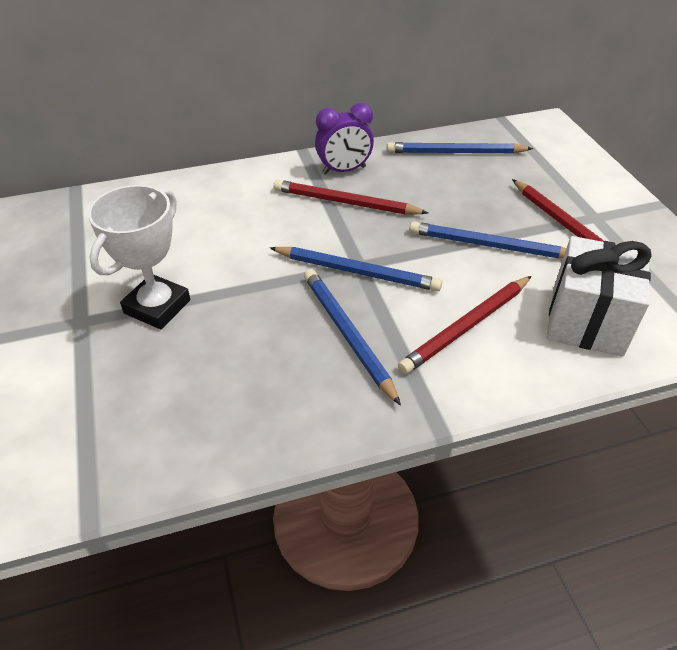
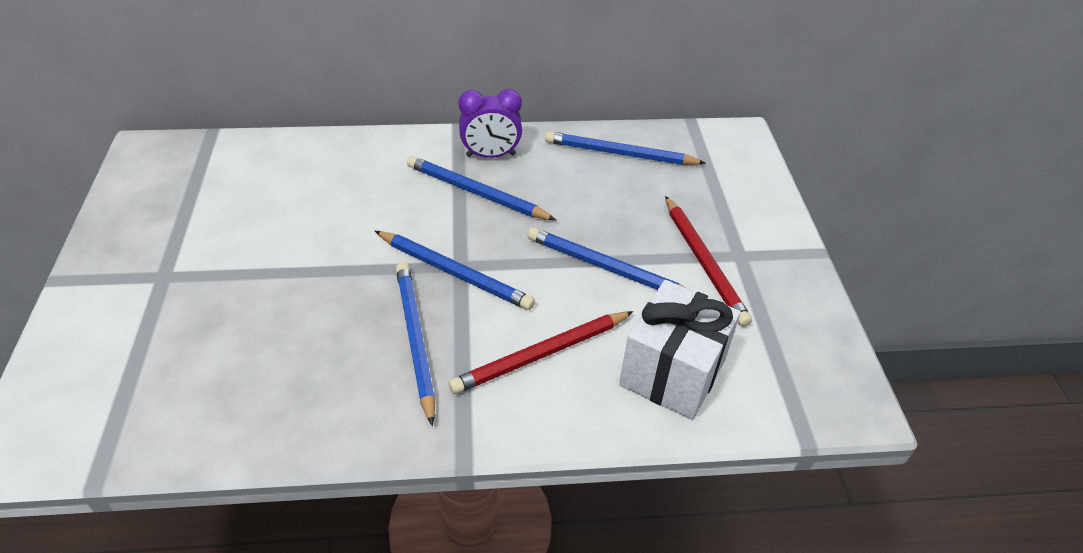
camera: 10 degrees right, 0 degrees up
white trophy [88,185,190,329] -> none
red pencil [273,180,428,215] -> blue pencil [407,156,556,220]

